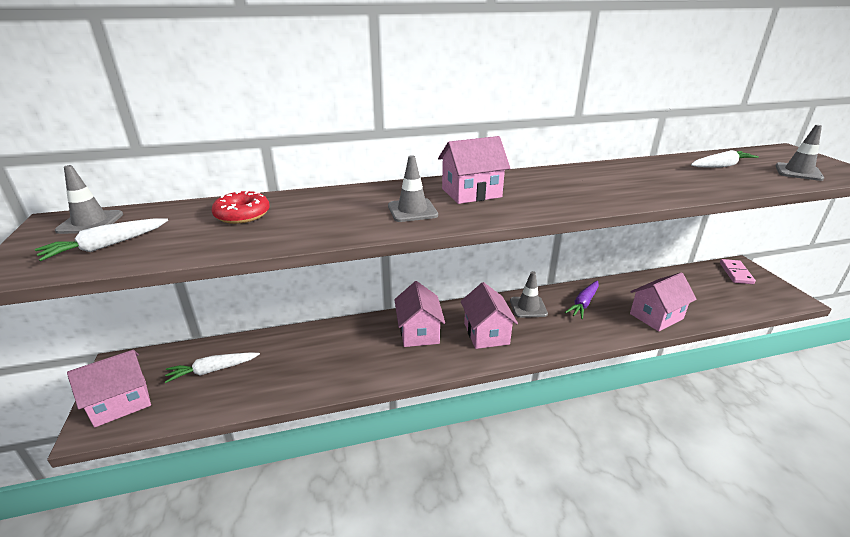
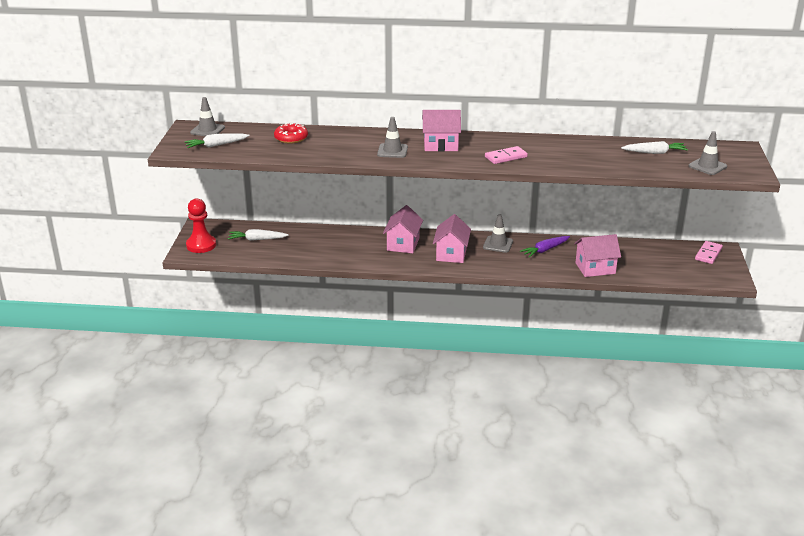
camera: 20 degrees right, 0 degrees up
pink house [67,350,151,428] -> red pawn [186,198,216,253]
none -> pink domino [485,146,528,164]

